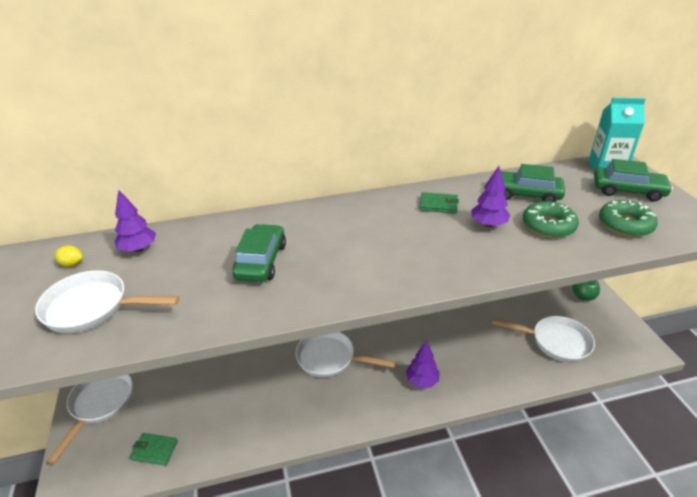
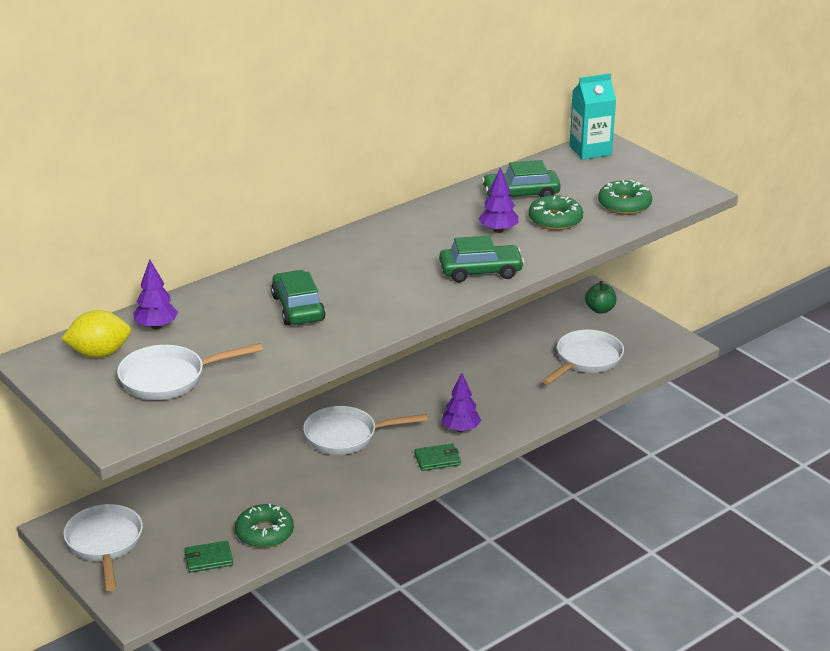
camera: 25 degrees left, 5 degrees down
yellow lemon [54,245,83,267] -> yellow lemon [61,310,131,358], size x2.00
green wallet [419,192,459,214] -> green wallet moved to [414,443,461,471]
white pan [492,316,595,362] -> white pan turned 45 degrees counterclockwise [542,330,624,385]
green car [594,159,673,202] -> green car moved to [439,235,524,282]
none -> green donut [235,504,294,548]

